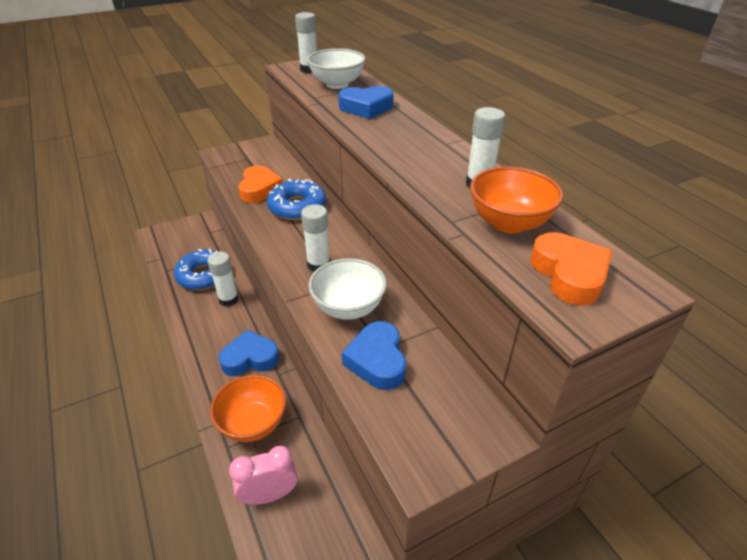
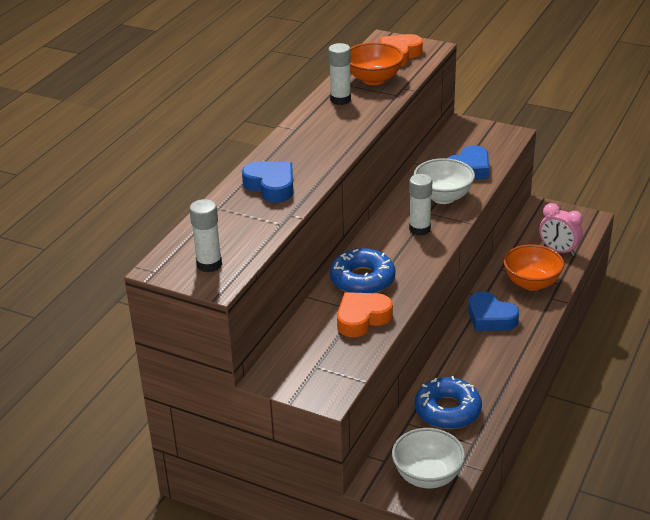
camera: 125 degrees left, 5 degrees down
white glue stick [207,252,239,307] -> none
white bowl [307,48,365,89] -> white bowl moved to [392,428,465,488]

